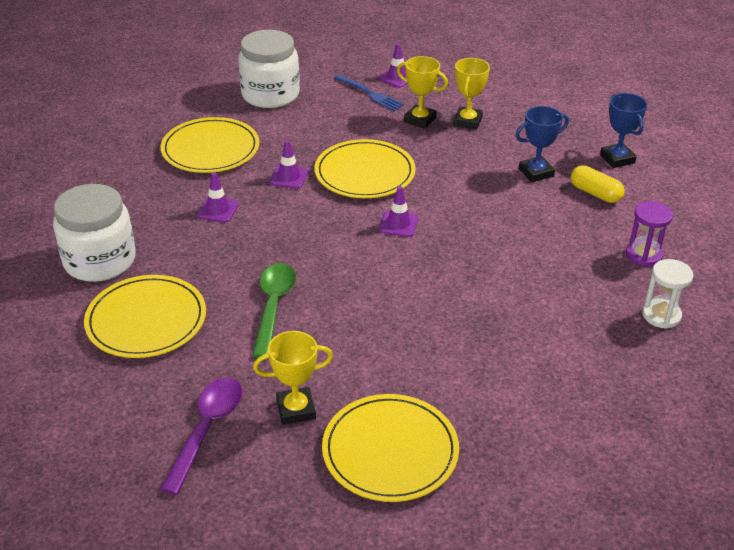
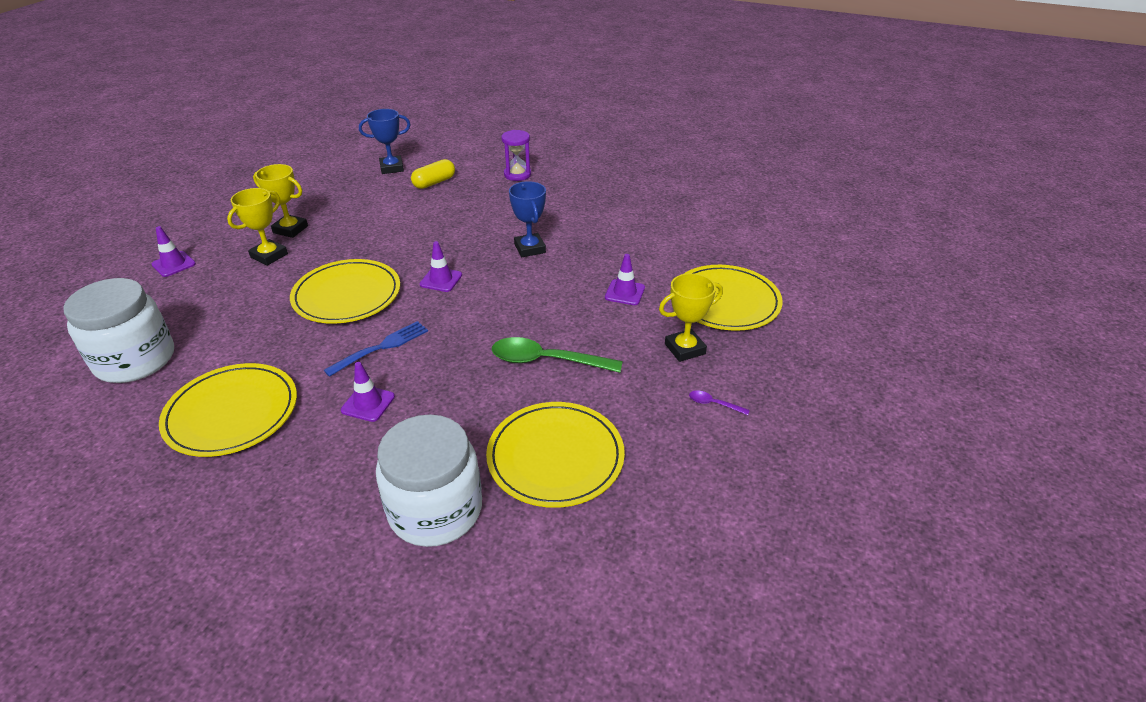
camera: 85 degrees left, 0 degrees up
purple spoon [160,377,242,495] -> purple spoon [689,390,750,415], size x0.44
yellow trophy [253,331,333,425] -> yellow trophy turned 75 degrees clockwise [659,273,723,362]
purple traffic cone [270,140,308,189] -> purple traffic cone moved to [605,254,645,305]
blue fork [334,74,404,111] -> blue fork moved to [324,321,428,377]
blue trophy [516,106,569,182] -> blue trophy moved to [509,181,546,257]
white hourglass [642,259,694,329] -> none

